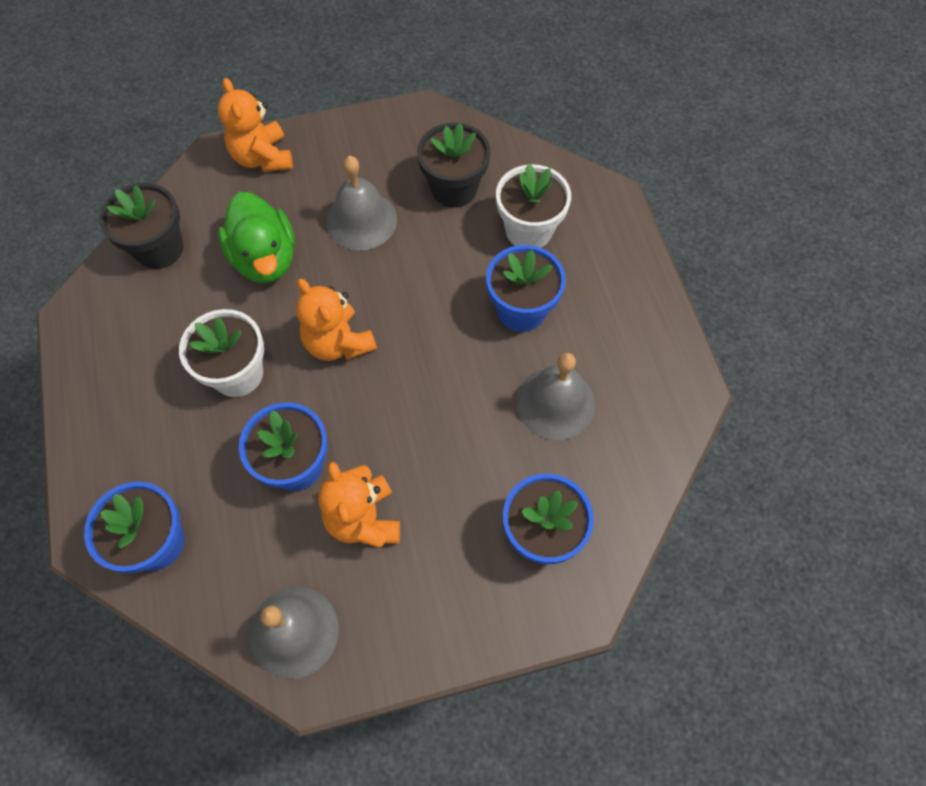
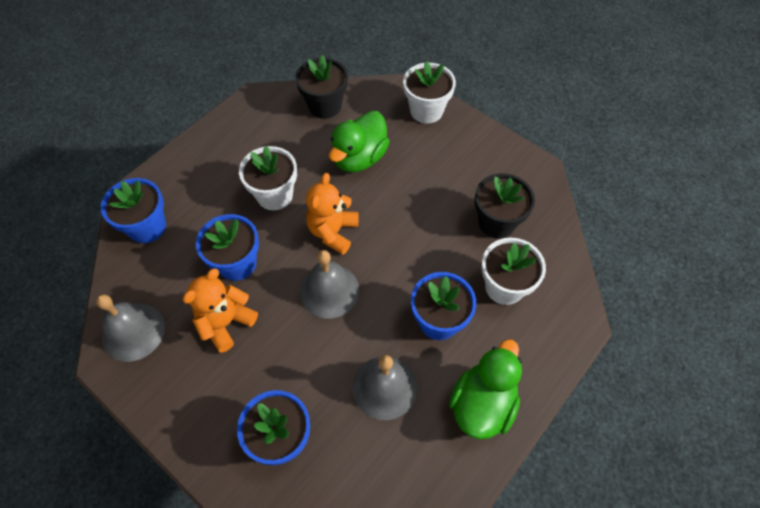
camera: 55 degrees right, 5 degrees down
orange teddy bear [218,78,293,172] -> white flower pot [403,61,456,124]
grey bell [326,156,397,250] -> grey bell moved to [300,250,359,319]
none -> green duck [449,339,522,439]

